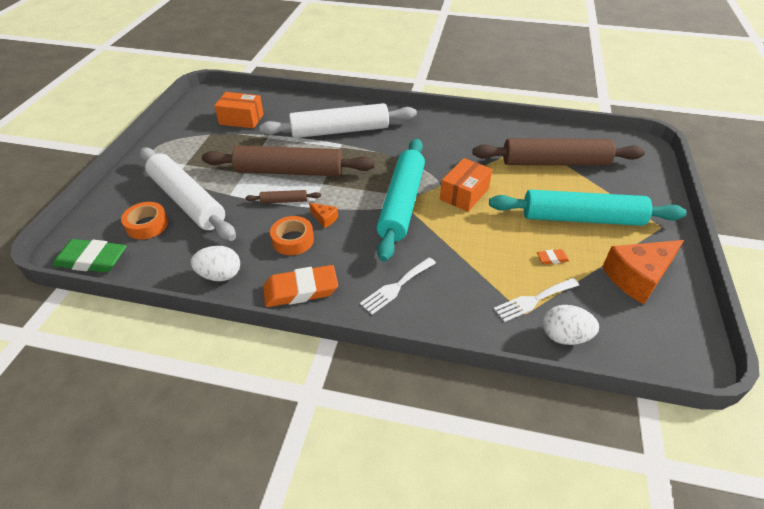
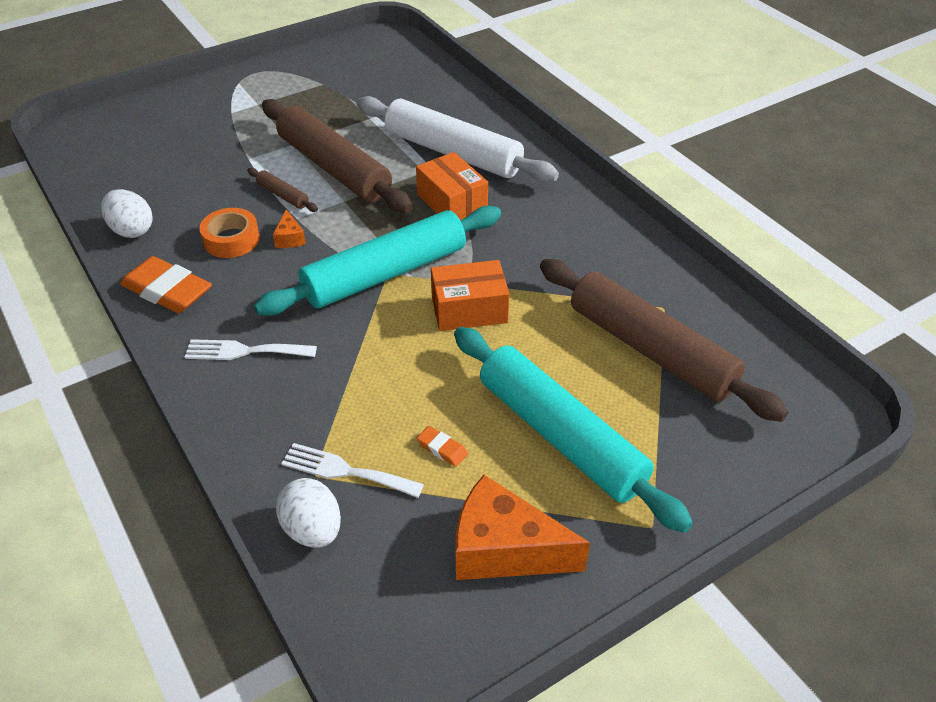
camera: 45 degrees right, 0 degrees up
green eraser [52,239,126,272] -> none
orange tape [121,202,168,240] -> none
white rolling pin [140,147,236,241] -> none
orange box [214,92,264,129] -> orange box moved to [416,152,488,220]

